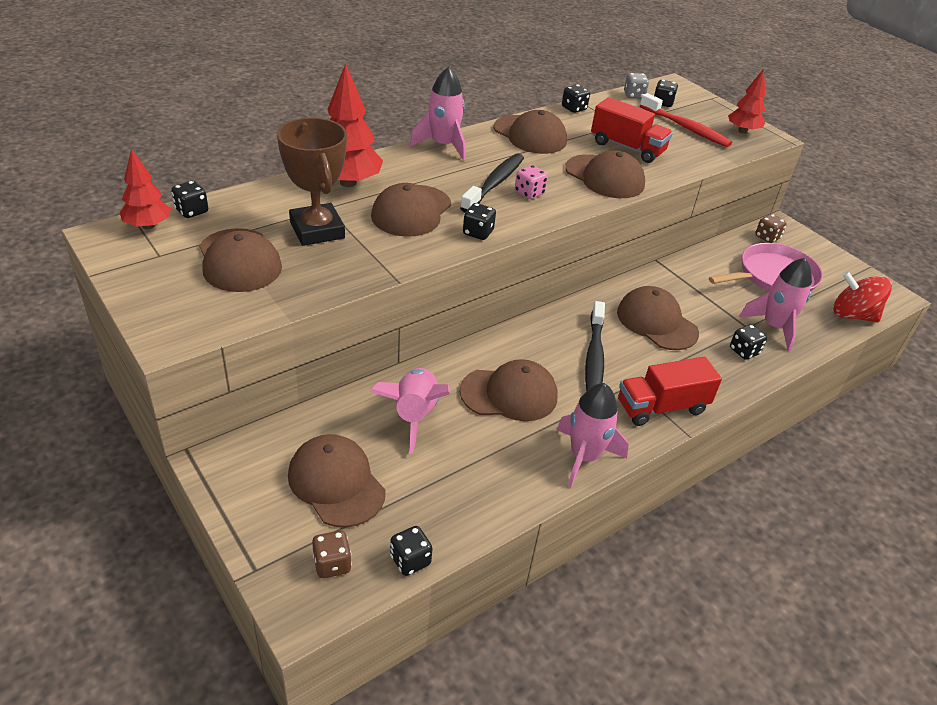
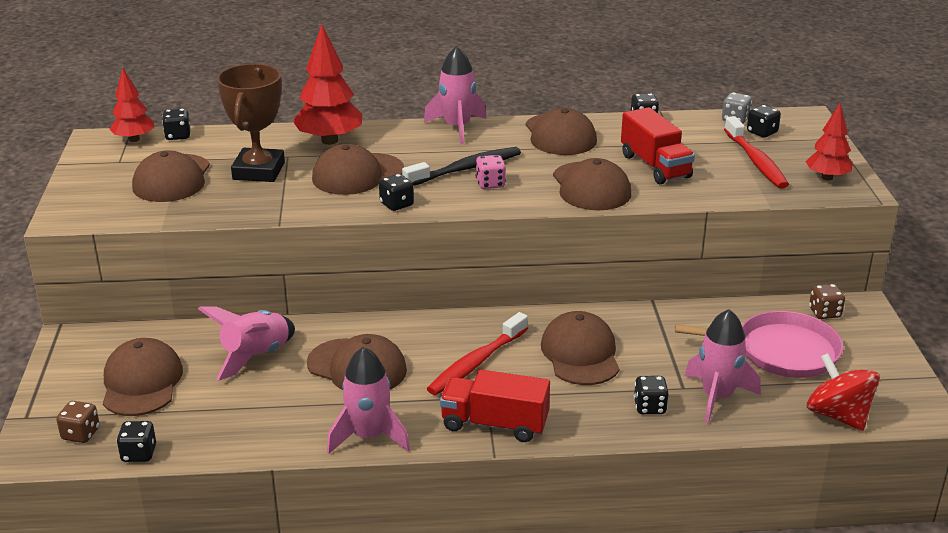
camera: 35 degrees right, 10 degrees down
black toothbrush [585,301,605,391] -> red toothbrush [427,312,528,395]

